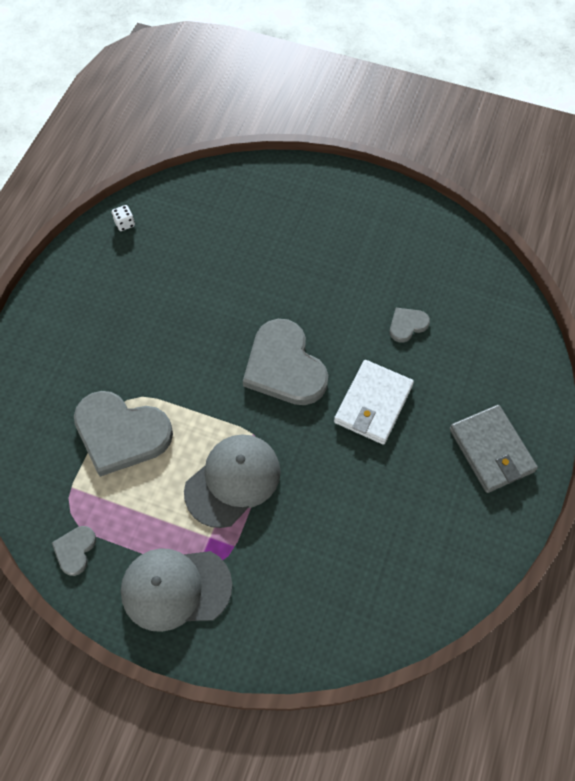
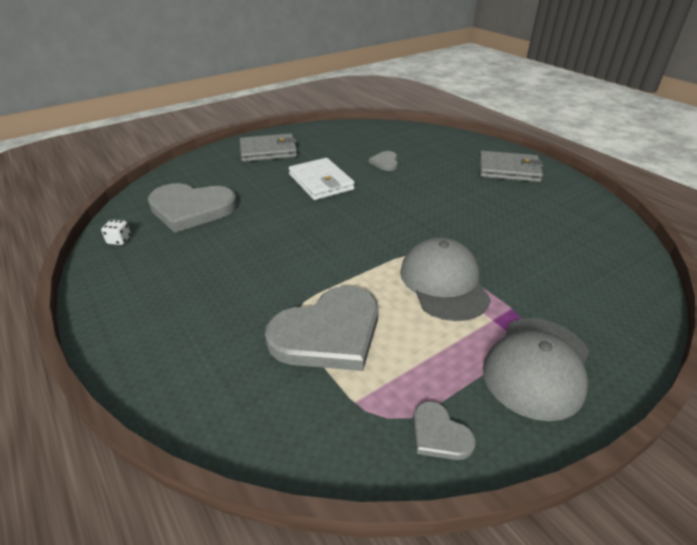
camera: 55 degrees left, 25 degrees down
grey heart [243,319,328,405] -> grey heart moved to [148,183,237,233]
white wallet [334,360,414,445] -> white wallet moved to [289,158,355,200]
none -> grey wallet [240,133,297,162]

